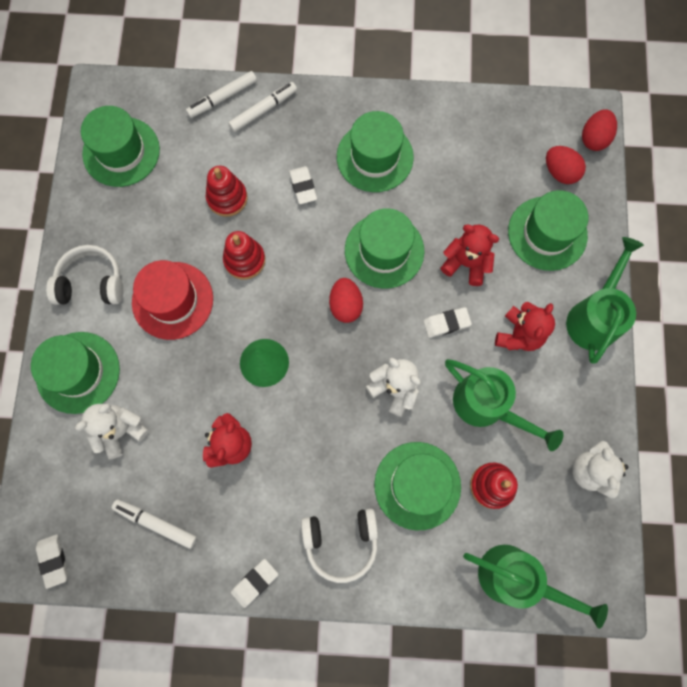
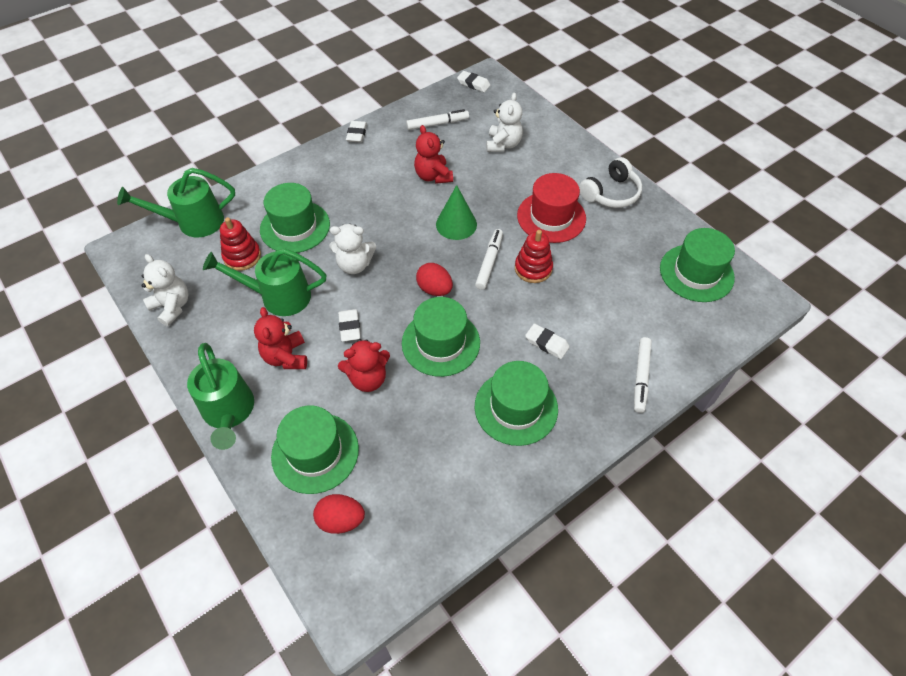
camera: 140 degrees right, 20 degrees down
green hat [31,332,120,414] -> none
white marker [186,71,257,118] -> white marker moved to [475,229,503,290]
red stacking toy [206,166,247,217] -> none
white headphones [301,508,378,583] -> none
white eraser [423,307,472,338] -> white eraser turned 45 degrees counterclockwise [338,309,361,342]
red egg [582,109,617,151] -> none

